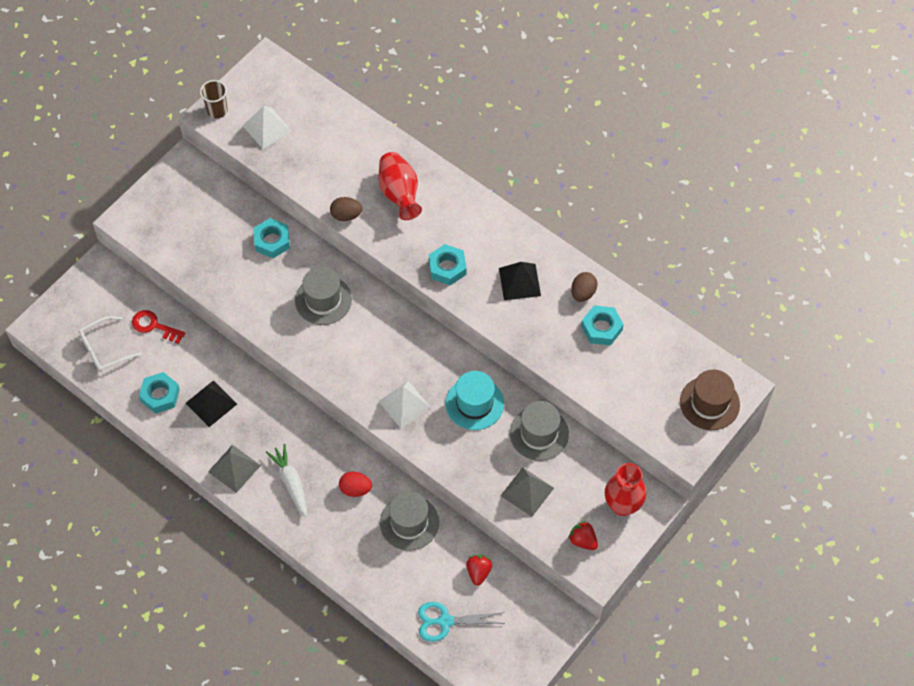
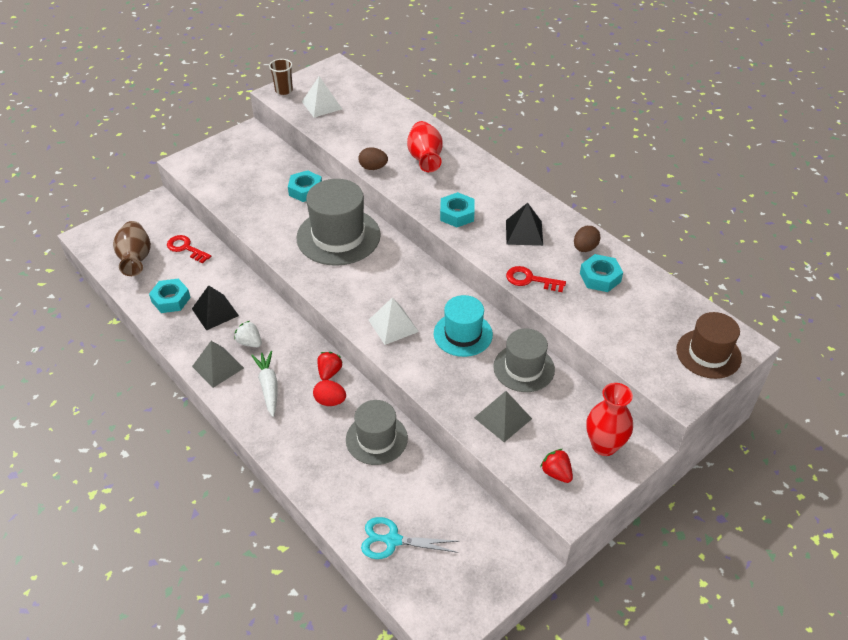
camera: 10 degrees right, 15 degrees down
white glasses [79,316,142,371] -> brown vase [113,221,151,276]
grey hat [295,267,352,325] -> grey hat [296,179,381,266], size x1.57
red strawberry [466,555,492,586] -> red strawberry moved to [317,352,343,380]
none -> white strawberry [234,321,262,347]
none -> red key [506,266,566,292]

